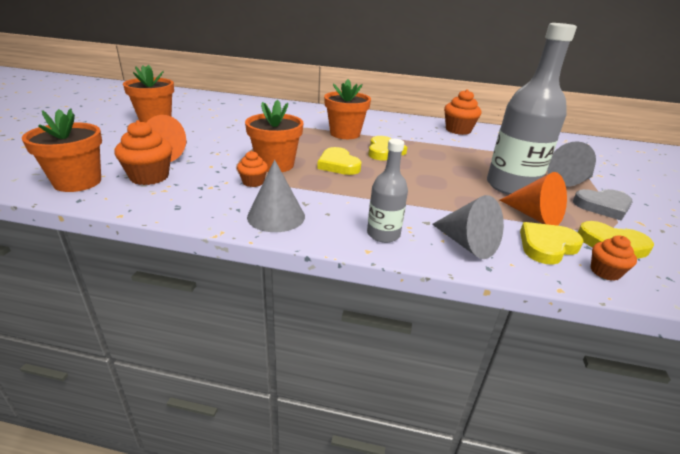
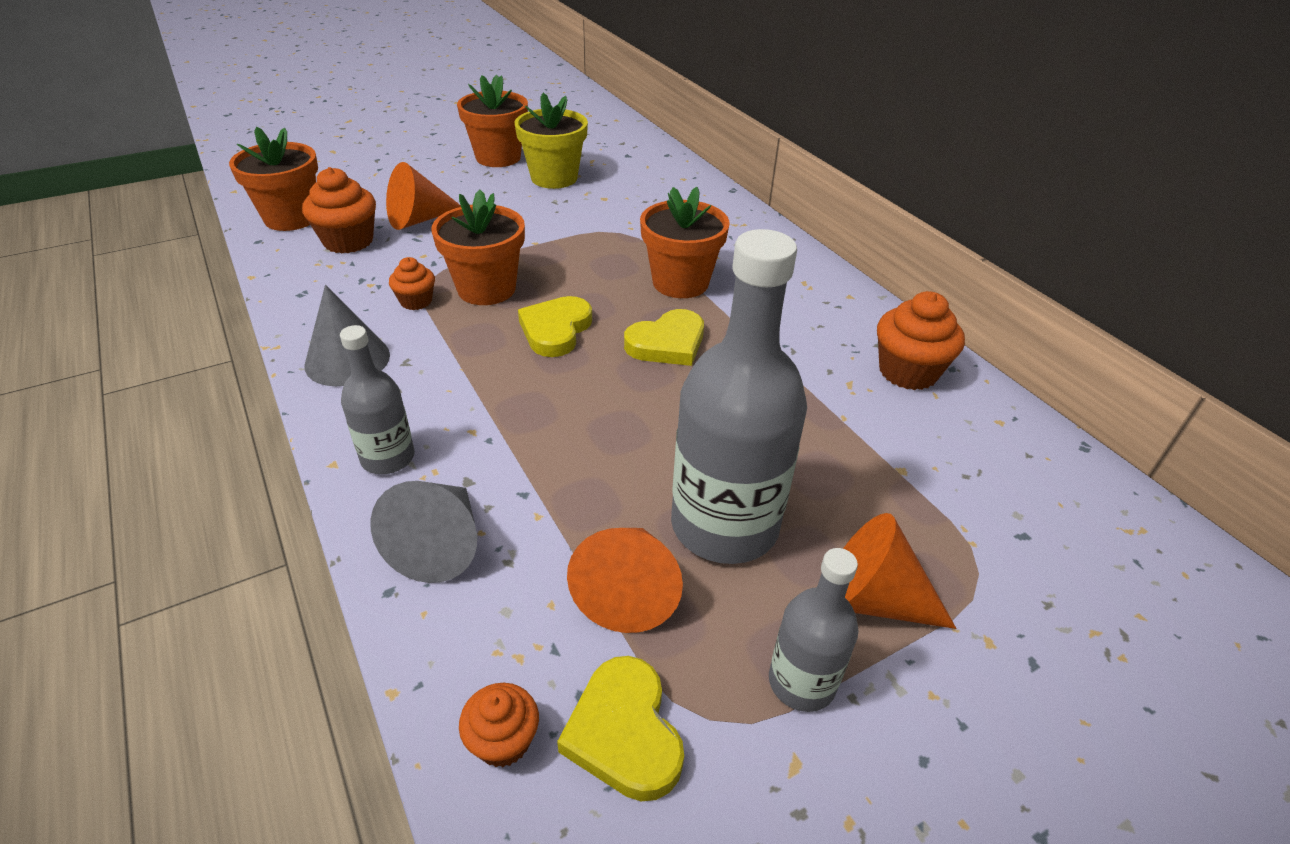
camera: 50 degrees right, 10 degrees up
yellow heart [520,222,584,265] -> none
grey cone [547,141,596,187] -> orange cone [843,513,956,629]
grey heart [573,189,633,221] -> grey bottle [769,548,858,712]
none -> yellow flower pot [515,93,588,189]

